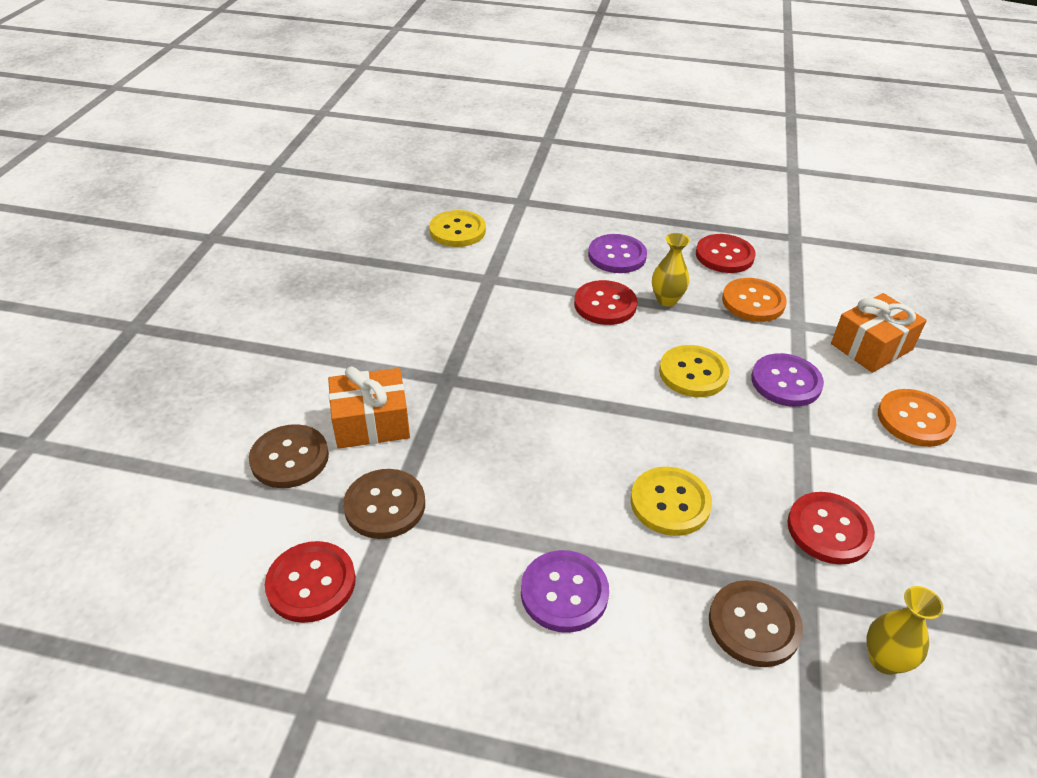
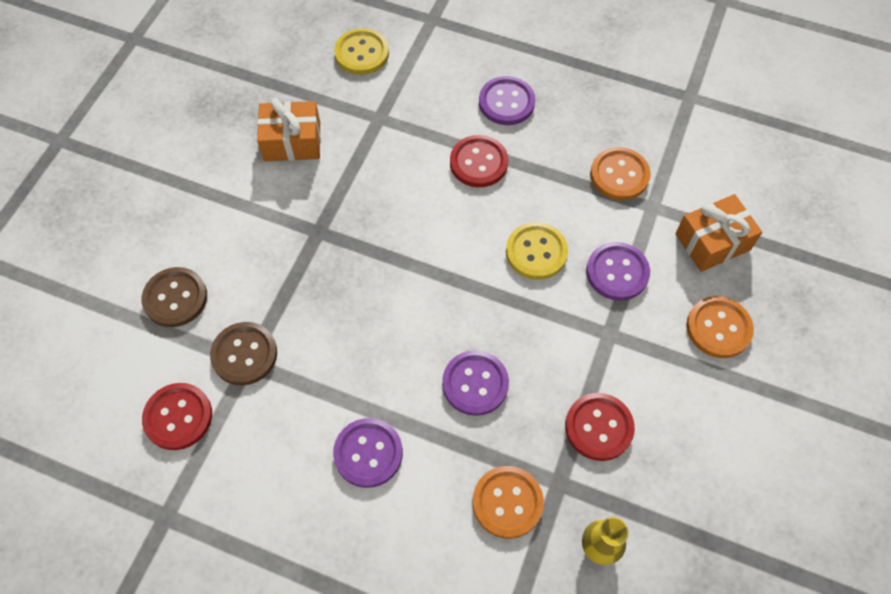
camera: 10 degrees right, 20 degrees up
orange gift [328,366,410,449] -> orange gift moved to [257,98,321,161]
yellow button [630,467,712,536] -> purple button [442,350,509,416]
yellow vase [652,233,690,306] -> none
red button [696,234,756,273] -> none
brown button [709,580,803,667] -> orange button [473,466,544,539]

